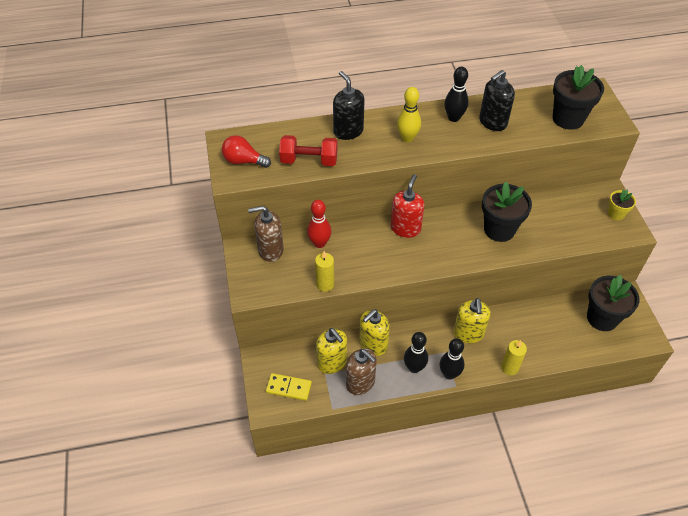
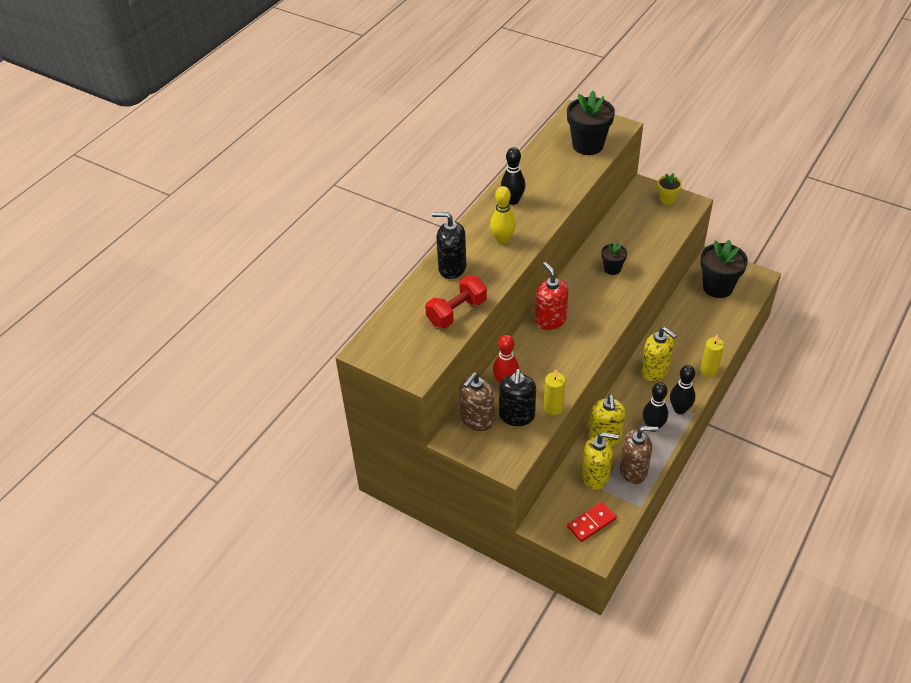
camera: 45 degrees left, 5 degrees down
red light bulb [222,135,271,168] -> none
yellow domino [266,373,312,401] -> red domino [567,502,617,542]
black soap dispenser [479,70,515,131] -> black soap dispenser moved to [499,369,536,426]
black flower pot [482,182,532,242] -> black flower pot [601,242,627,275], size x0.53

